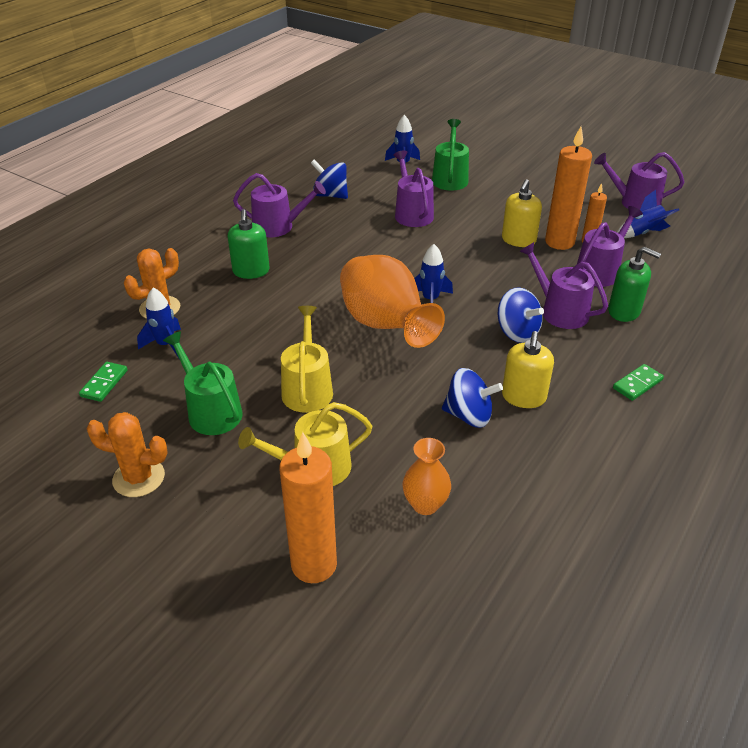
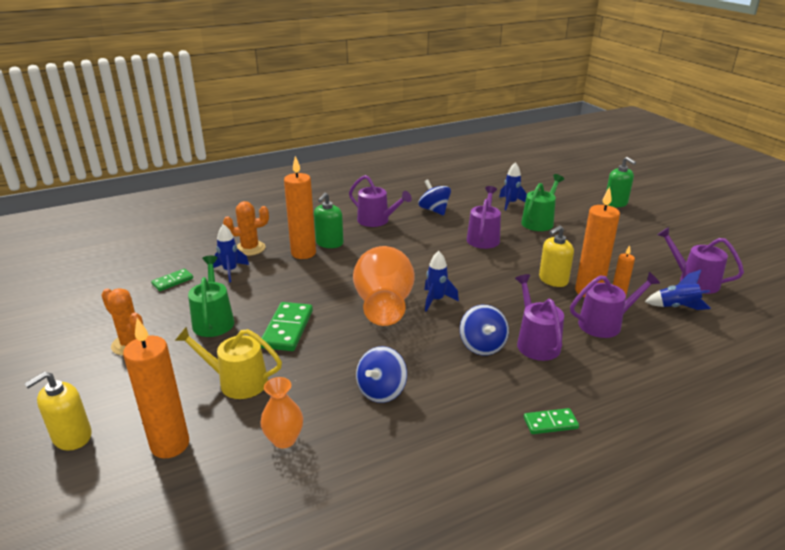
camera: 30 degrees right, 10 degrees down
yellow watering can [281,306,333,413] -> green domino [260,302,313,351]
blue spinning top [442,368,503,428] -> blue spinning top turned 75 degrees clockwise [356,346,407,403]
yellow soap dispenser [502,331,554,408] -> yellow soap dispenser moved to [24,372,92,451]
green soap dispenser [608,247,661,322] -> green soap dispenser moved to [606,157,636,207]
none -> orange candle [284,156,316,259]

